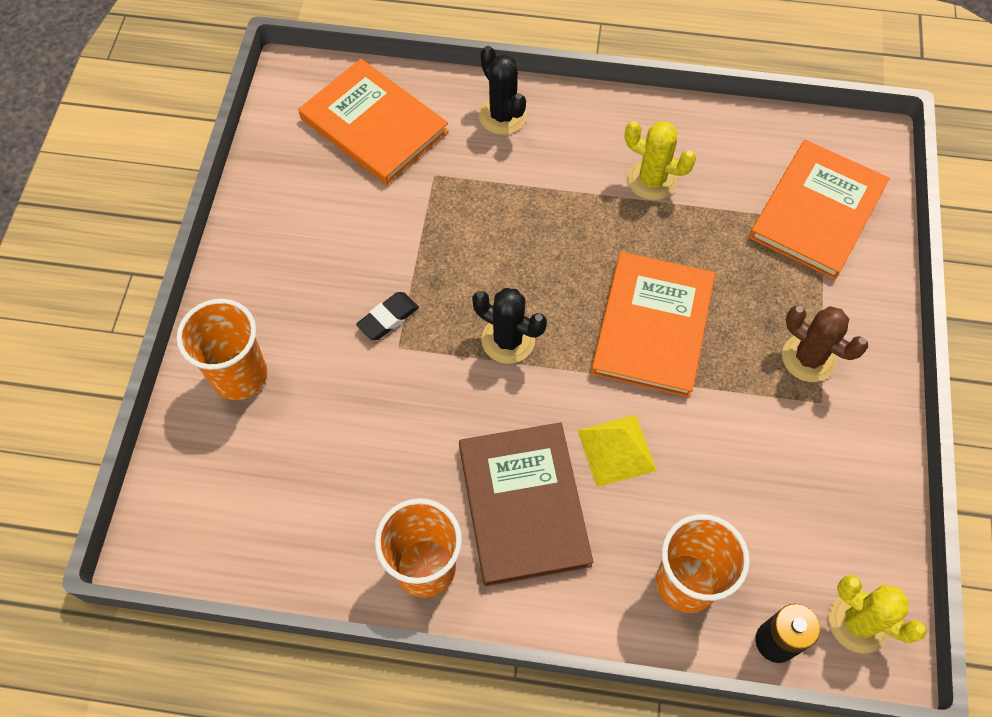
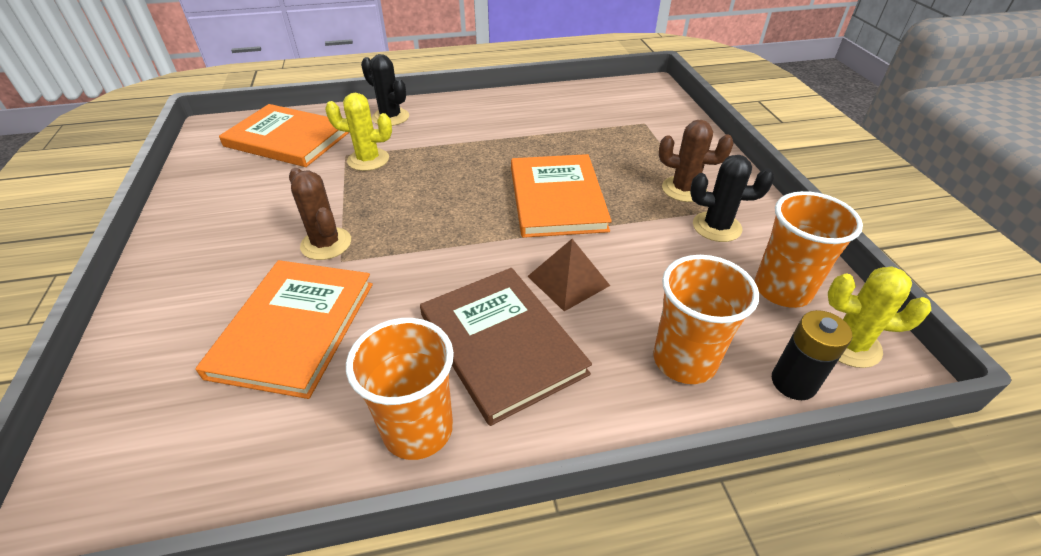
camera: 20 degrees left, 20 degrees down
orange cup [177,299,267,400] -> orange cup moved to [755,191,863,308]
black eraser [356,292,419,340] -> brown cactus [289,168,351,260]
black cactus [472,288,547,364] -> black cactus moved to [690,155,774,242]
yellow pyramid [577,415,657,487] -> brown pyramid [527,239,610,311]
yellow cactus [625,121,696,200] -> yellow cactus moved to [325,93,392,171]
orange book [749,140,890,280] -> orange book moved to [195,260,373,399]

